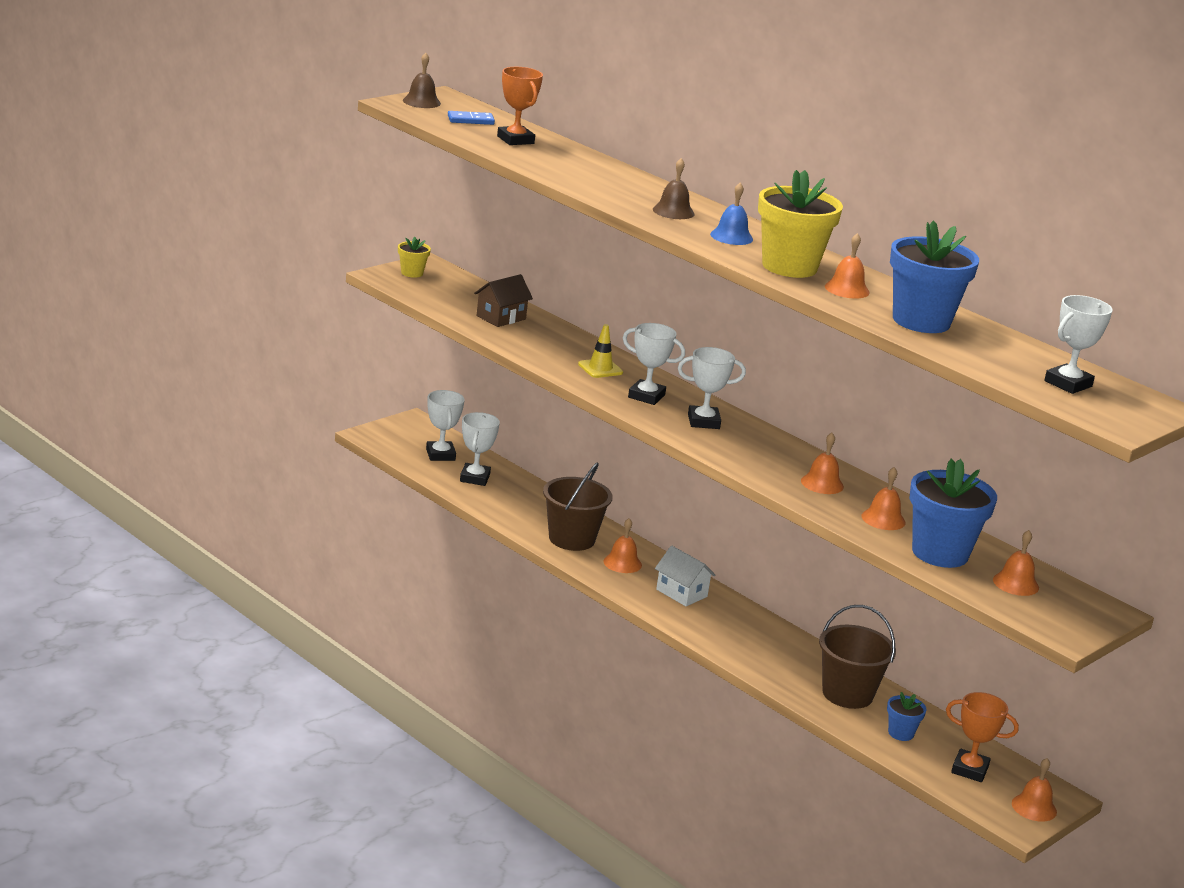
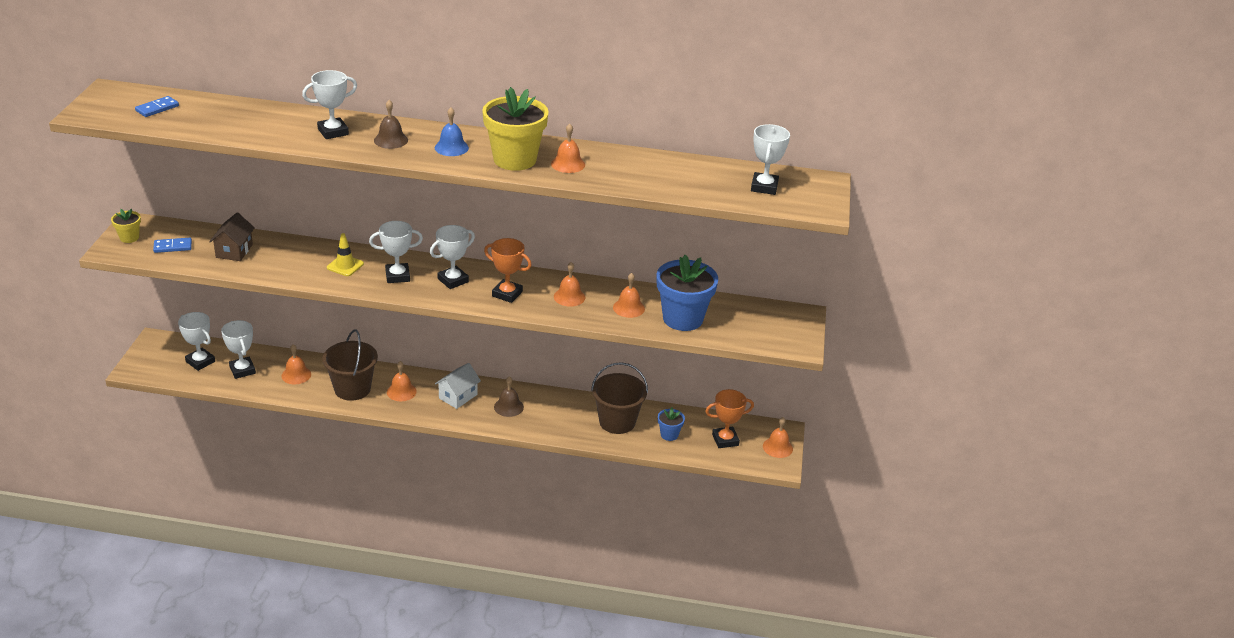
camera: 35 degrees left, 10 degrees up
brown bell [403,53,441,108] -> brown bell moved to [494,376,524,417]
orange trophy [497,67,543,145] -> orange trophy moved to [484,238,532,303]
white house [655,546,716,606] -> white house turned 60 degrees counterclockwise [435,363,481,409]
blue flower pot [890,221,979,333] -> none
orange bell [993,530,1039,596] -> orange bell moved to [281,344,311,384]
none -> blue domino [153,238,192,253]
none -> white trophy [302,70,357,139]

